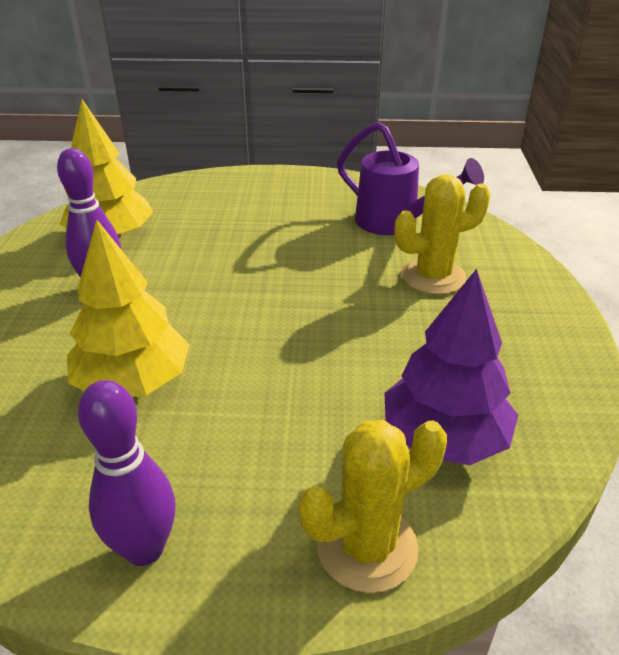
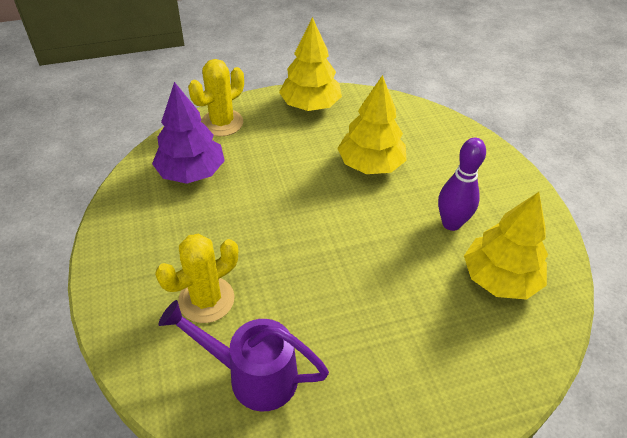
camera: 160 degrees right, 10 degrees up
purple bowling pin [78,380,176,566] -> yellow tree [279,17,342,111]

